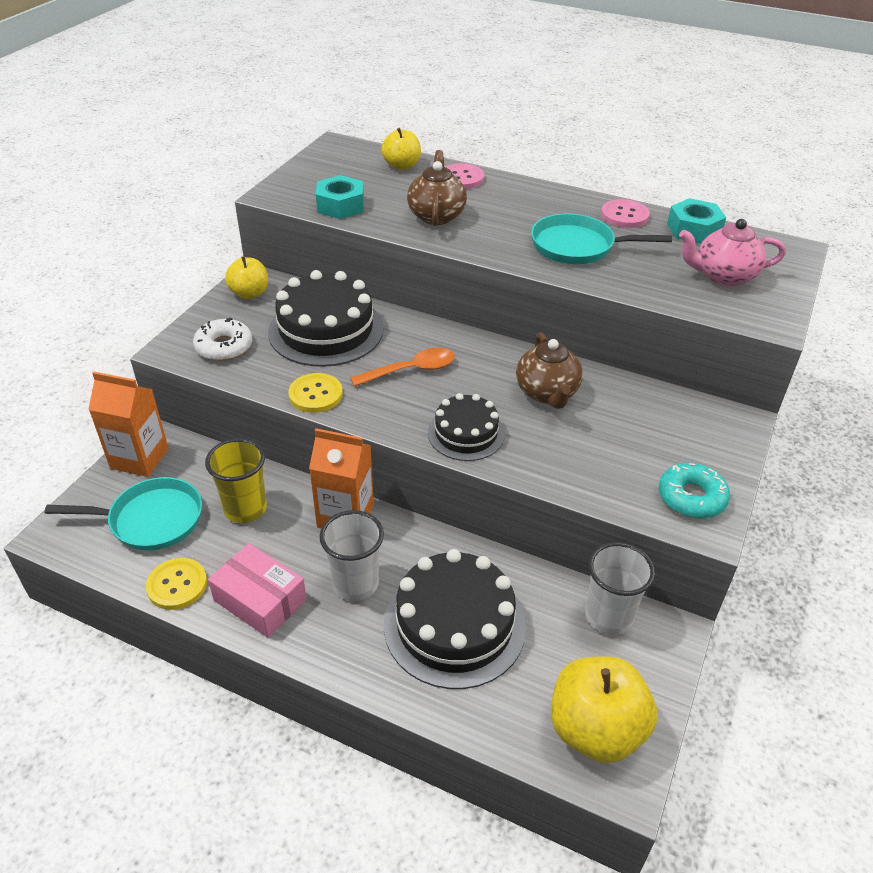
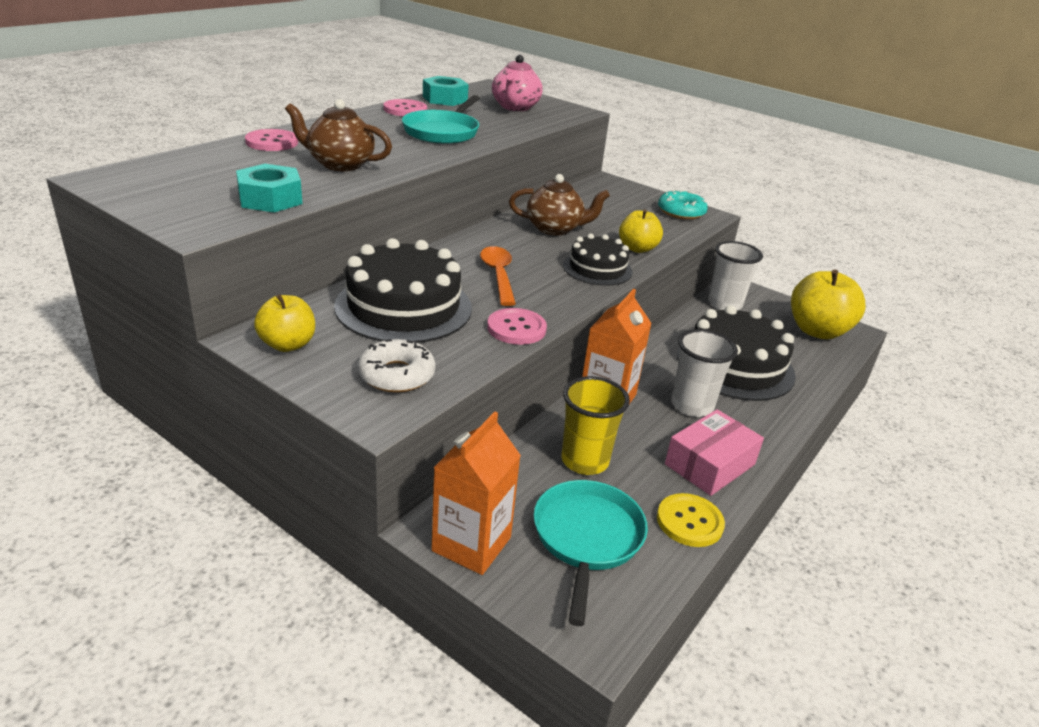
camera: 80 degrees left, 10 degrees down
yellow button [288,373,343,413] -> pink button [487,308,547,345]
yellow apple [381,128,421,170] -> yellow apple moved to [619,209,663,253]

